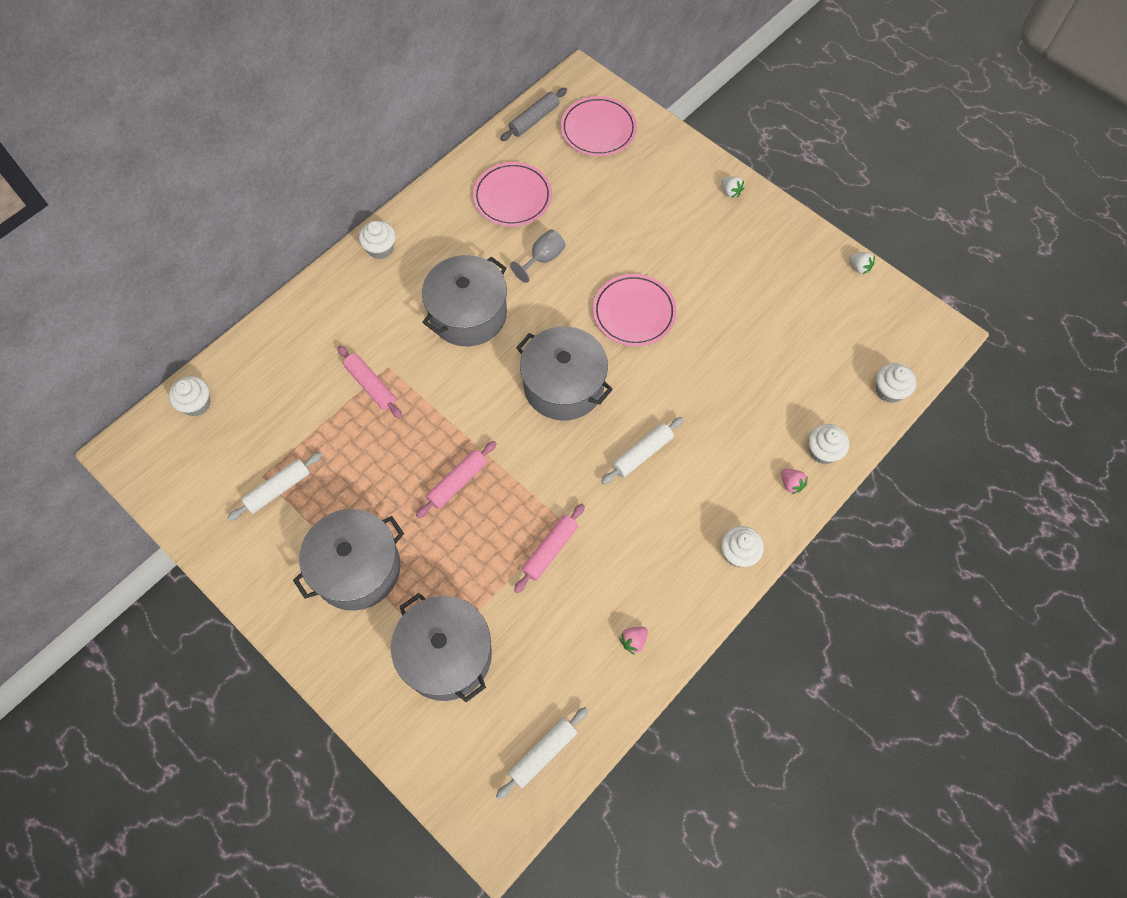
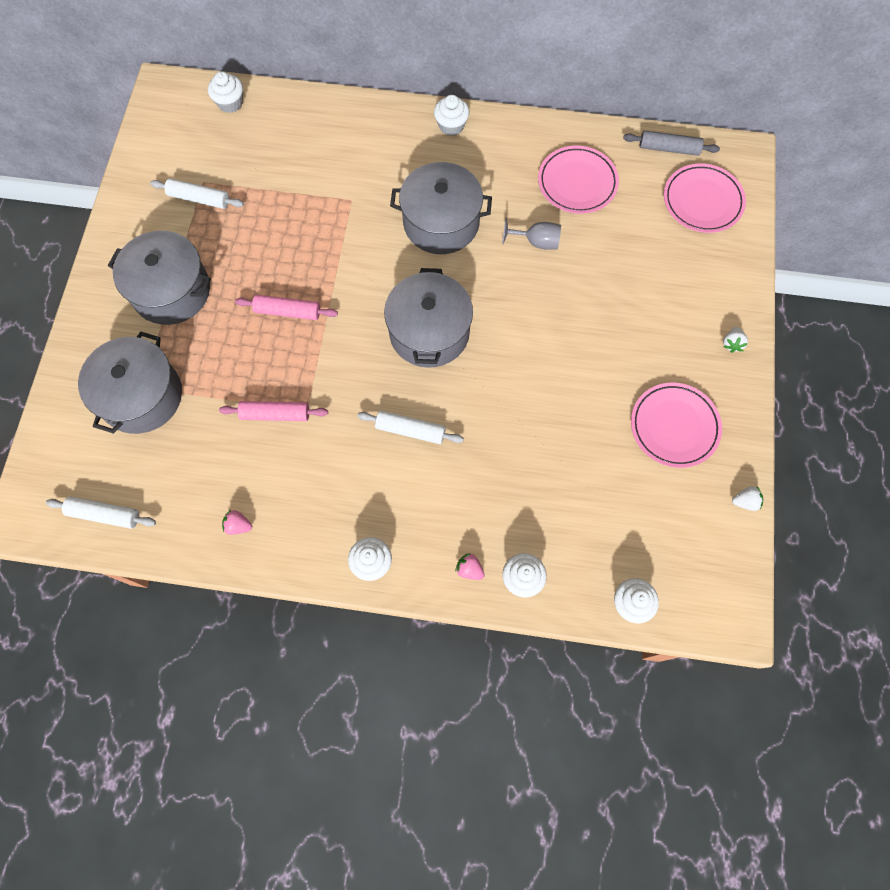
camera: 55 degrees right, 5 degrees up
pink rolling pin [337,346,402,419] -> none
pink plate [593,274,677,346] -> pink plate moved to [631,383,722,468]
pink strawberry [781,468,808,495] -> pink strawberry turned 105 degrees clockwise [455,553,485,580]
white strawberry [849,252,875,274] -> white strawberry turned 105 degrees counterclockwise [732,486,763,511]

